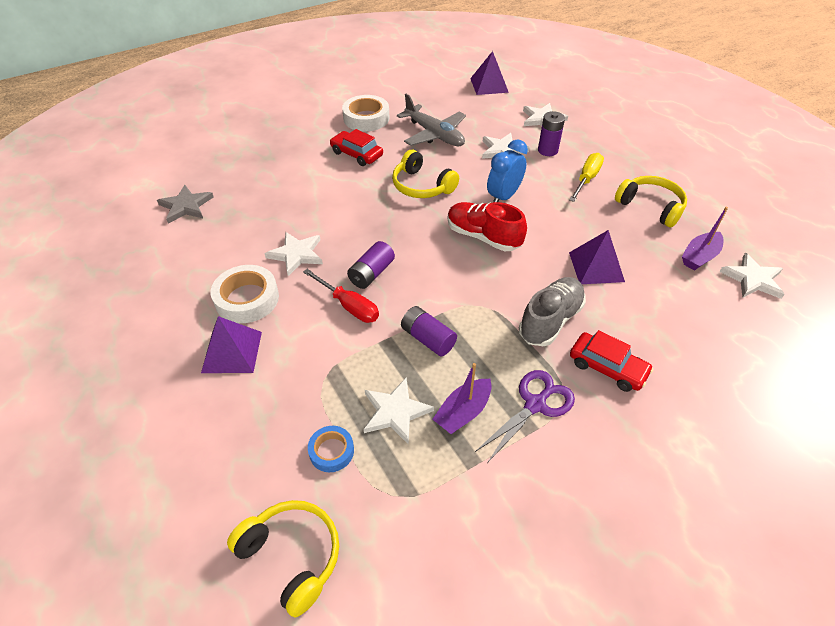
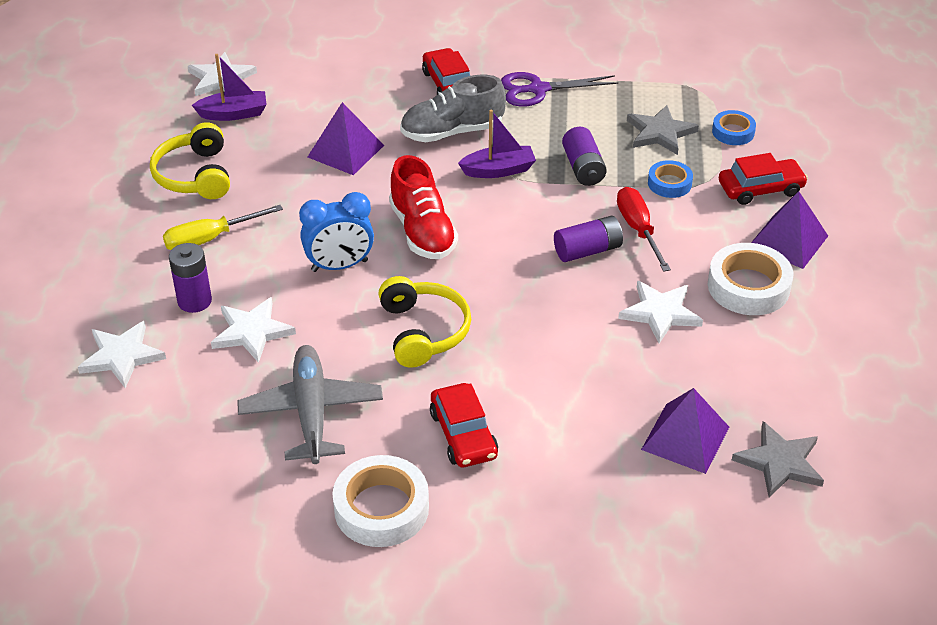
camera: 145 degrees left, 5 degrees down
yellow headphones [227,500,339,617] -> none
white star [364,378,434,444] -> grey star [627,105,699,155]
purple boat [432,363,492,434] -> purple boat moved to [458,110,536,178]
purple pyramid [470,51,509,95] -> purple pyramid moved to [641,388,729,474]
none -> blue tape [648,160,693,198]
none -> red car [719,153,808,205]

